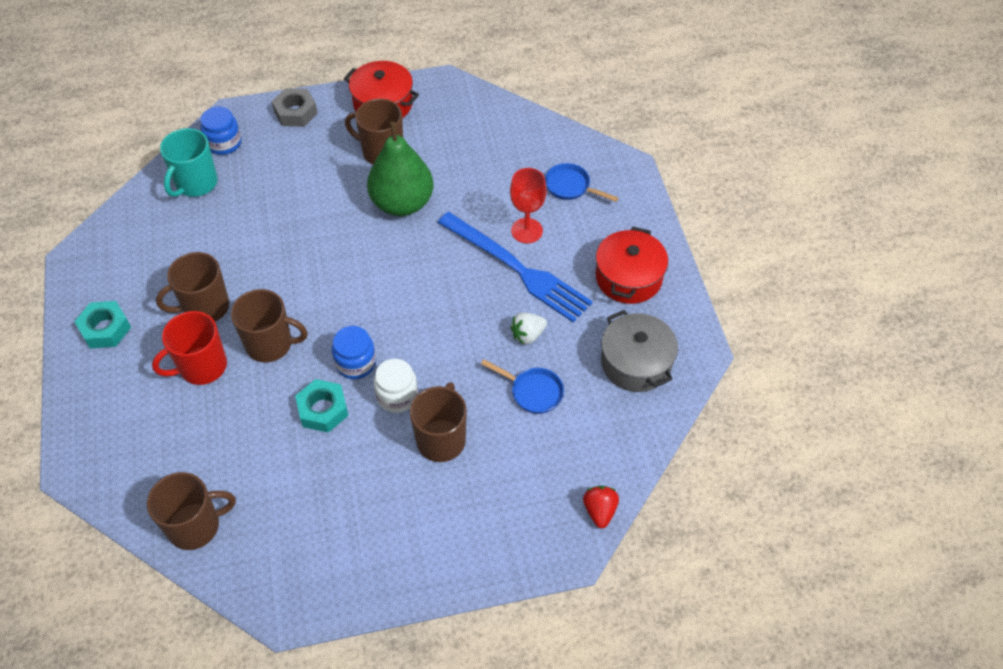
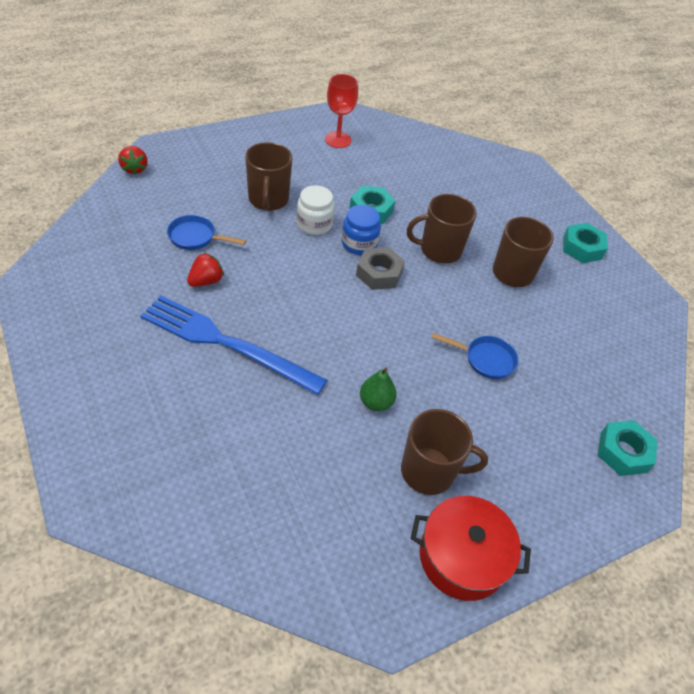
camera: 160 degrees right, 5 degrees down
brown mug [147,472,236,550] -> none
red mug [152,311,227,385] -> none
turquoise mug [160,128,218,197] -> none
blue jar [201,107,241,155] -> turquoise nut [597,420,658,476]
grey nut [272,88,318,127] -> grey nut moved to [356,247,405,290]
green pear [367,121,433,216] -> green pear [360,368,397,411], size x0.47
red goblet [510,168,547,243] -> red goblet moved to [325,74,358,148]
white strawberry [510,312,547,344] -> red strawberry [187,253,224,287]
blue pan [545,163,618,202] -> blue pan moved to [432,333,518,379]
red pot [596,227,668,304] -> none
grey pot [601,310,678,392] -> none

